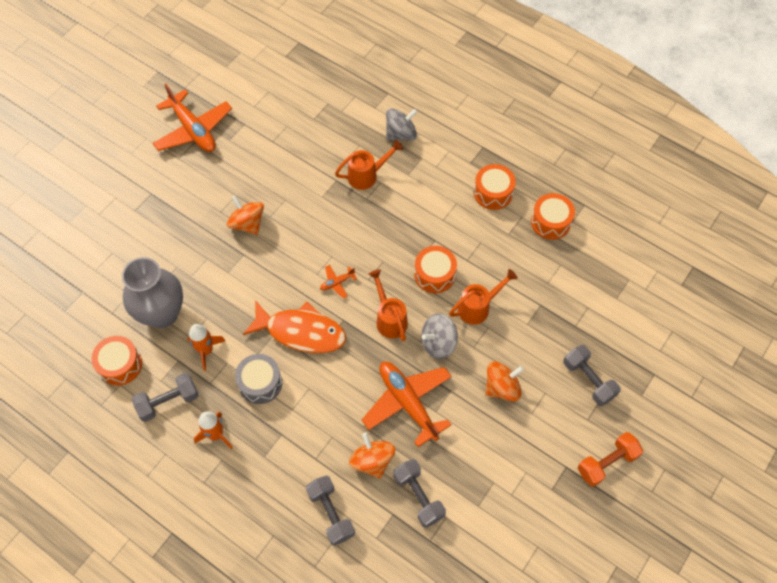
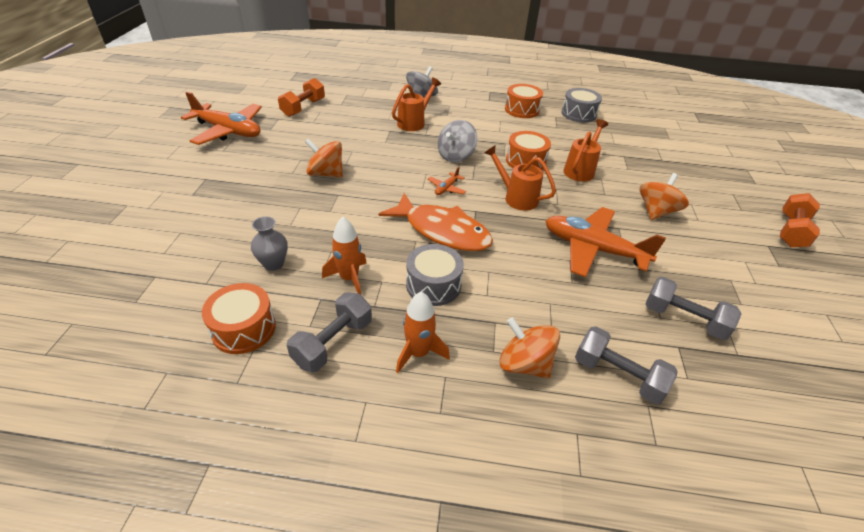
camera: 30 degrees left, 20 degrees down
grey vase [122,257,183,328] -> grey vase [251,216,288,271], size x0.47
orange fish [243,300,346,353] -> orange fish turned 45 degrees clockwise [379,193,493,252]
orange spinning top [349,433,395,479] -> orange spinning top moved to [499,317,560,379]
grey spinning top [421,313,458,359] -> grey spinning top moved to [438,120,477,162]
orange drum [531,193,575,240] -> grey drum [561,88,602,123]
grey dumbbell [563,345,621,406] -> none
none -> orange dumbbell [278,78,325,117]

